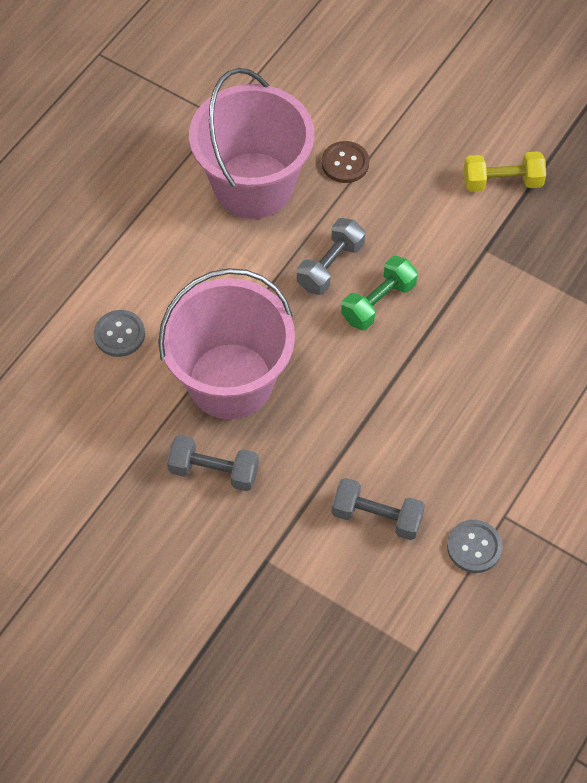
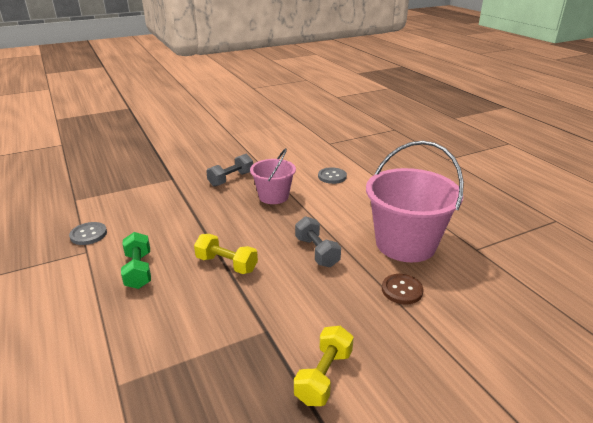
camera: 120 degrees right, 30 degrees down
pink bucket [158,268,295,419] -> pink bucket [250,148,296,204], size x0.58
grey dumbbell [332,478,425,540] -> none
green dumbbell [341,256,418,330] -> green dumbbell moved to [121,232,151,289]
none -> yellow dumbbell [194,234,258,274]

